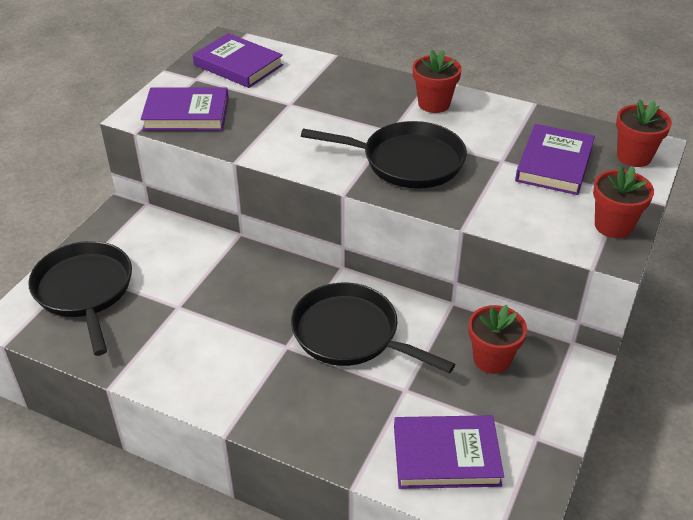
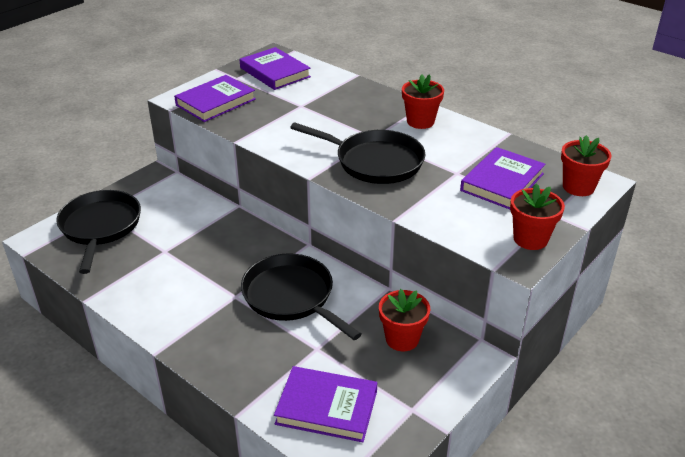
camera: 15 degrees right, 5 degrees down
purple book [141,88,229,131] -> purple book turned 60 degrees counterclockwise [174,75,256,122]

